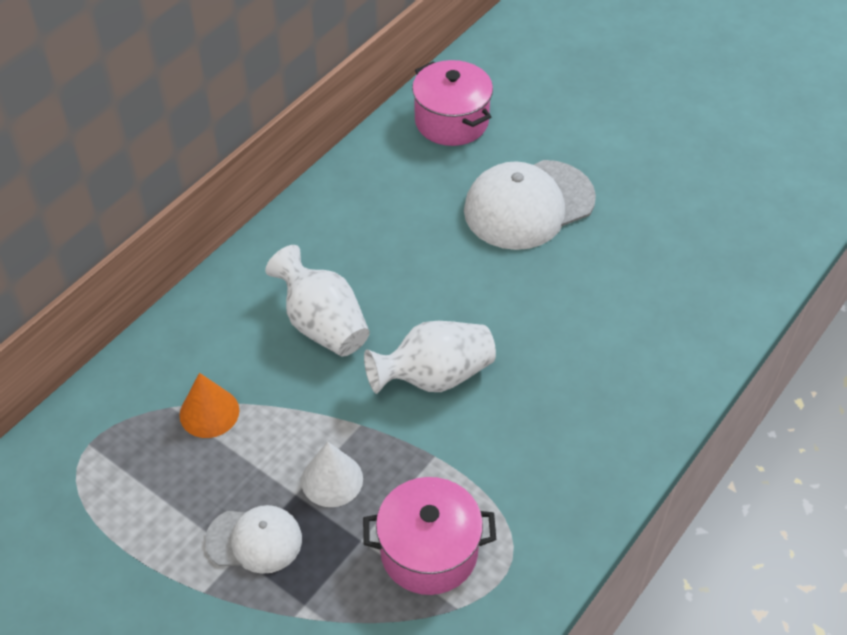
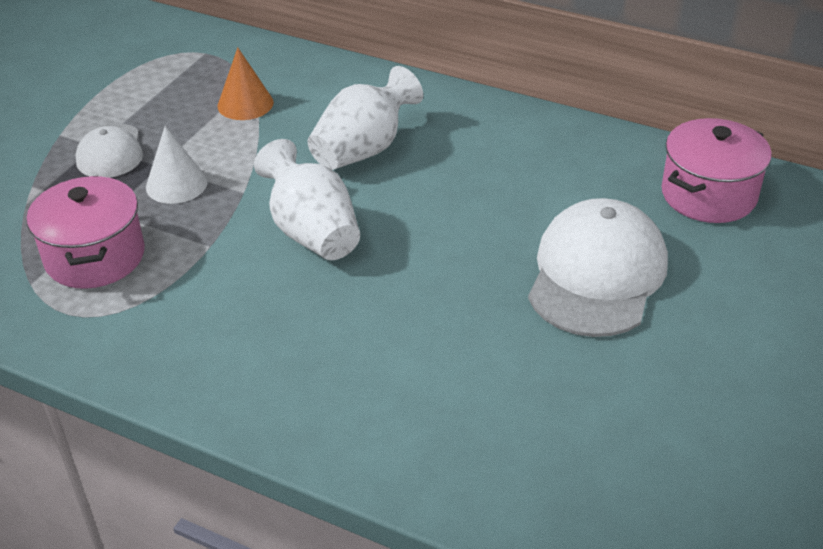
camera: 80 degrees right, 10 degrees down
white cap [464,160,596,250] -> white cap turned 60 degrees clockwise [528,198,668,337]

